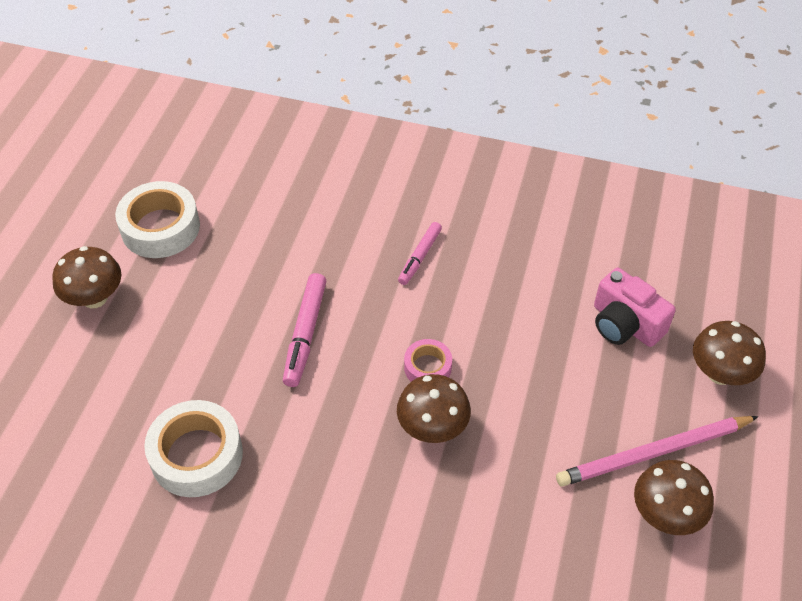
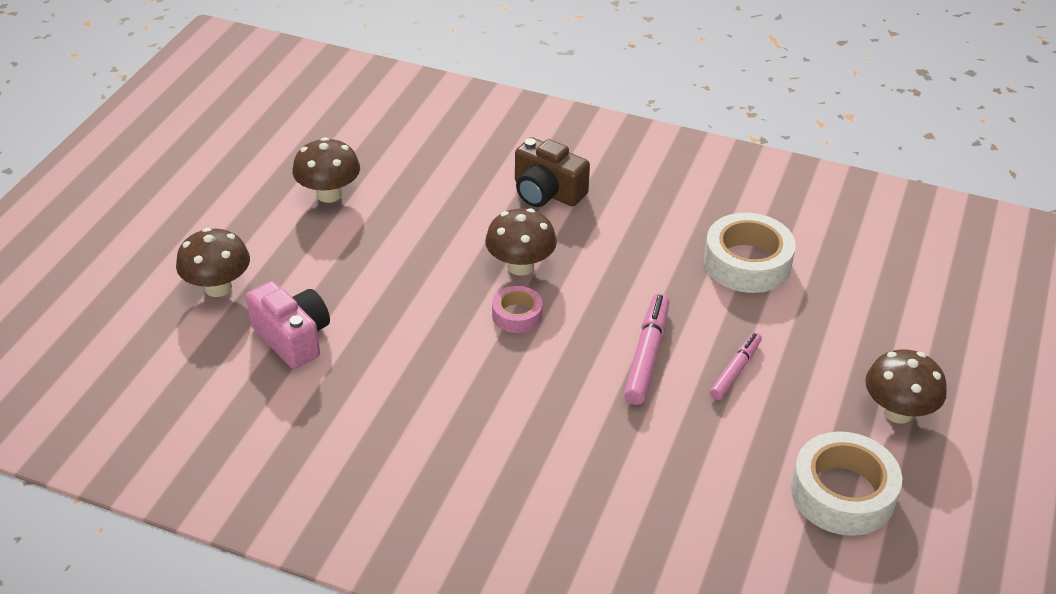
camera: 175 degrees left, 10 degrees down
pink marker [398,222,442,285] -> pink marker moved to [710,332,762,400]
pink pencil [556,416,759,487] -> none
none -> brown camera [515,137,590,207]

